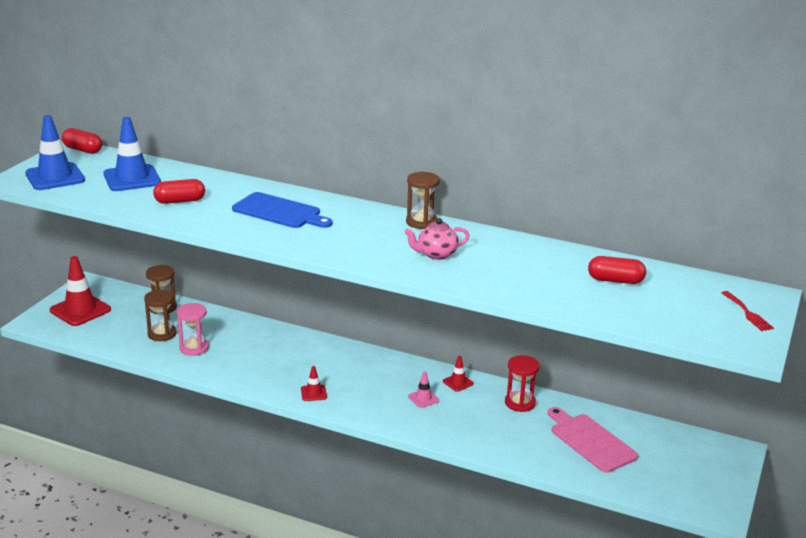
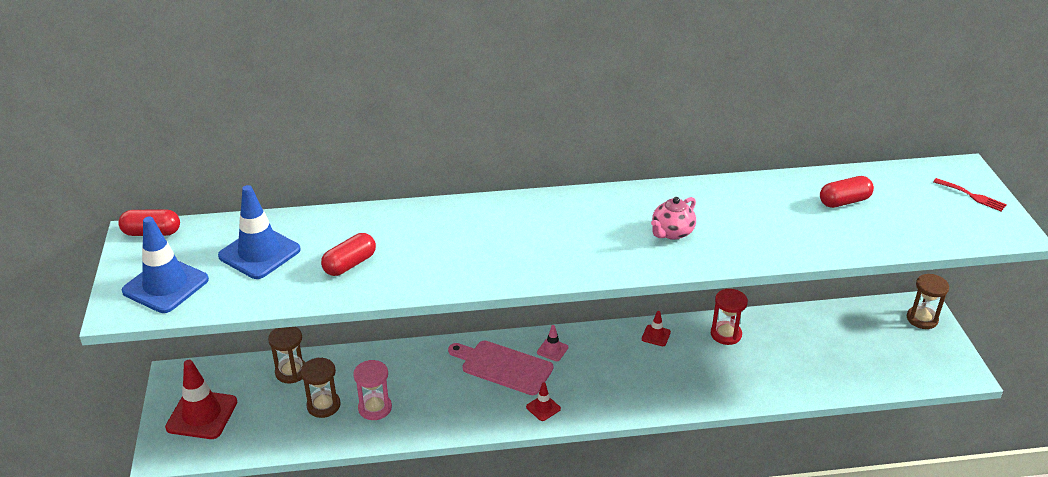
camera: 30 degrees left, 10 degrees up
blue cutting board [232,192,333,228] -> none
brown hourglass [406,172,440,229] -> brown hourglass moved to [907,274,949,329]
pink traffic cone [408,371,439,408] -> pink traffic cone moved to [537,325,568,361]
pink cutting board [548,407,638,473] -> pink cutting board moved to [448,341,553,395]

